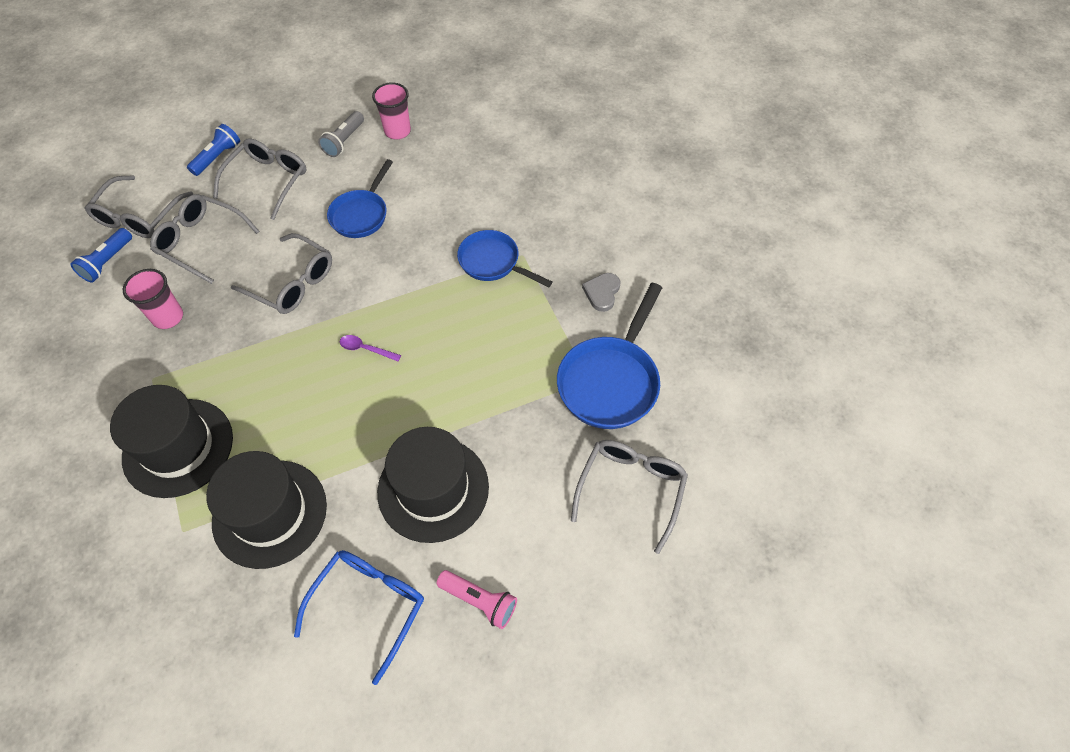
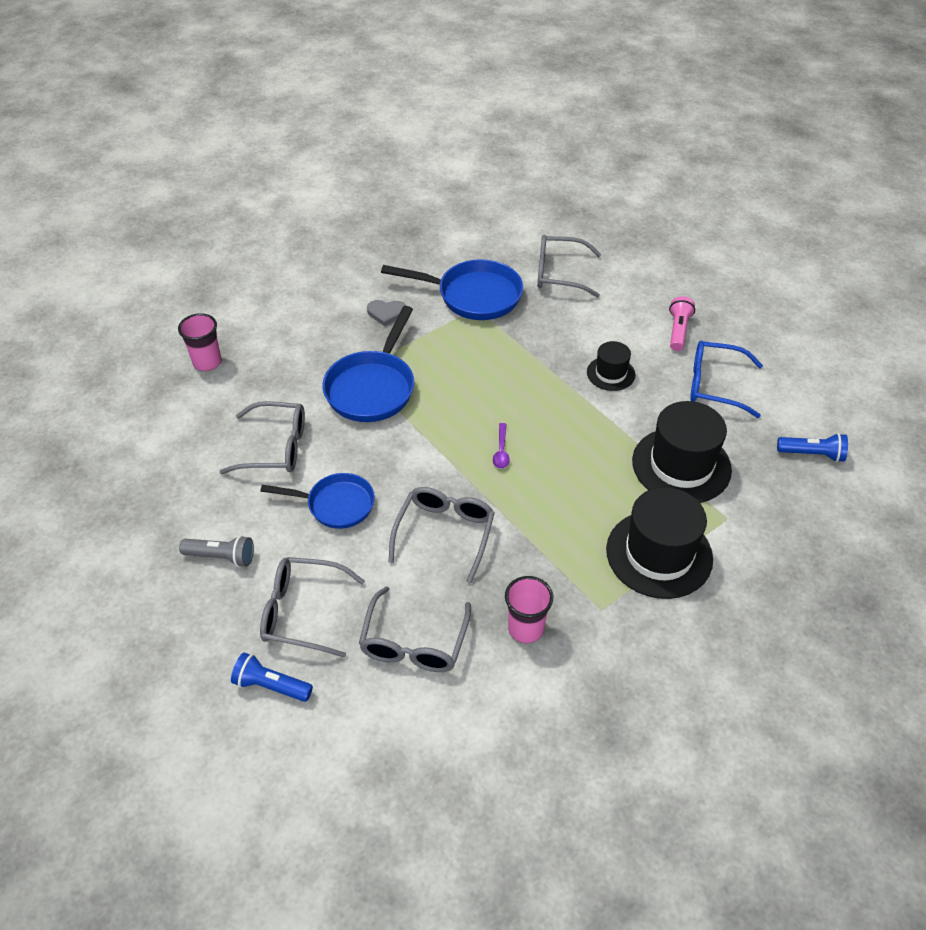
camera: 105 degrees left, 10 degrees down
blue flashlight [70,228,132,283] -> blue flashlight moved to [777,433,848,462]
grey glasses [85,175,193,238] -> grey glasses moved to [220,401,305,474]
pink cup [372,82,411,140] -> pink cup moved to [178,313,221,371]
black hat [377,427,489,543] -> black hat [587,341,635,391], size x0.53
blue pan [457,230,553,288] -> blue pan [322,306,414,422], size x1.51

